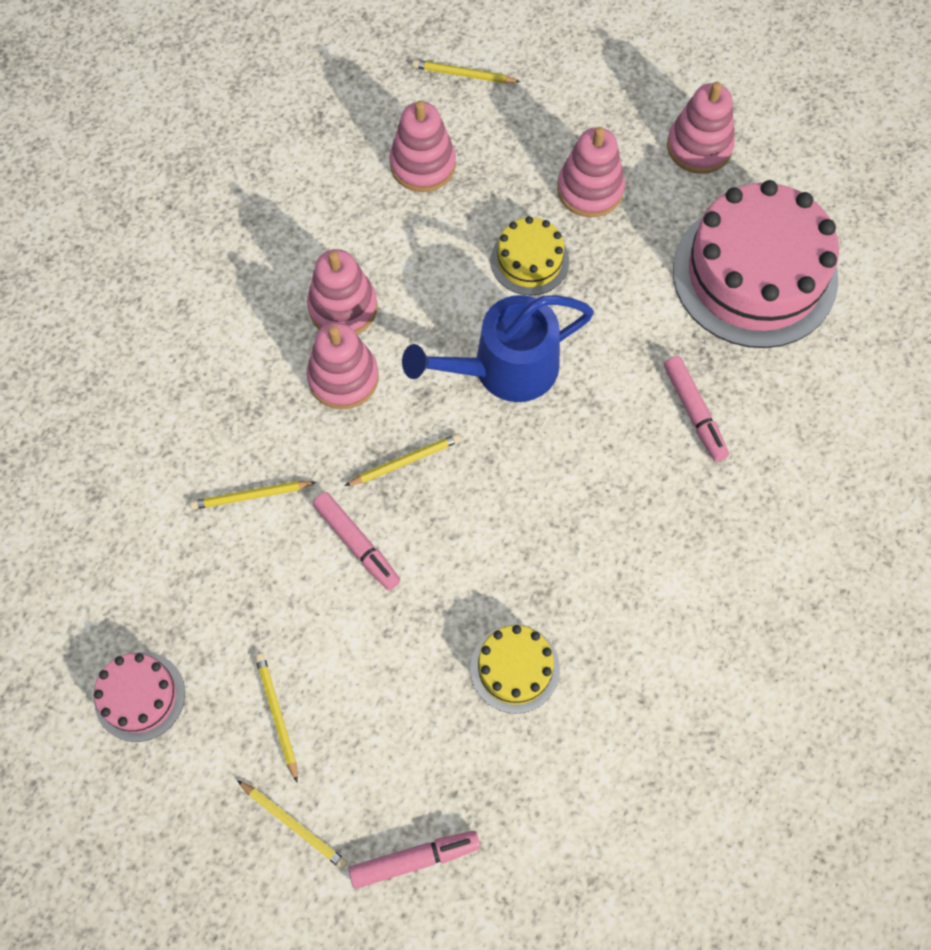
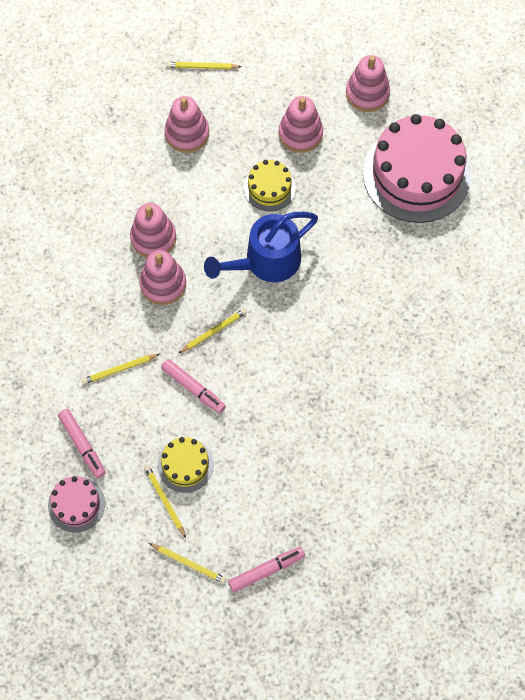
camera: 10 degrees left, 0 degrees up
yellow cake [470,625,560,714] -> yellow cake moved to [157,437,214,493]
pink marker [664,356,729,462] -> pink marker moved to [58,409,106,478]

